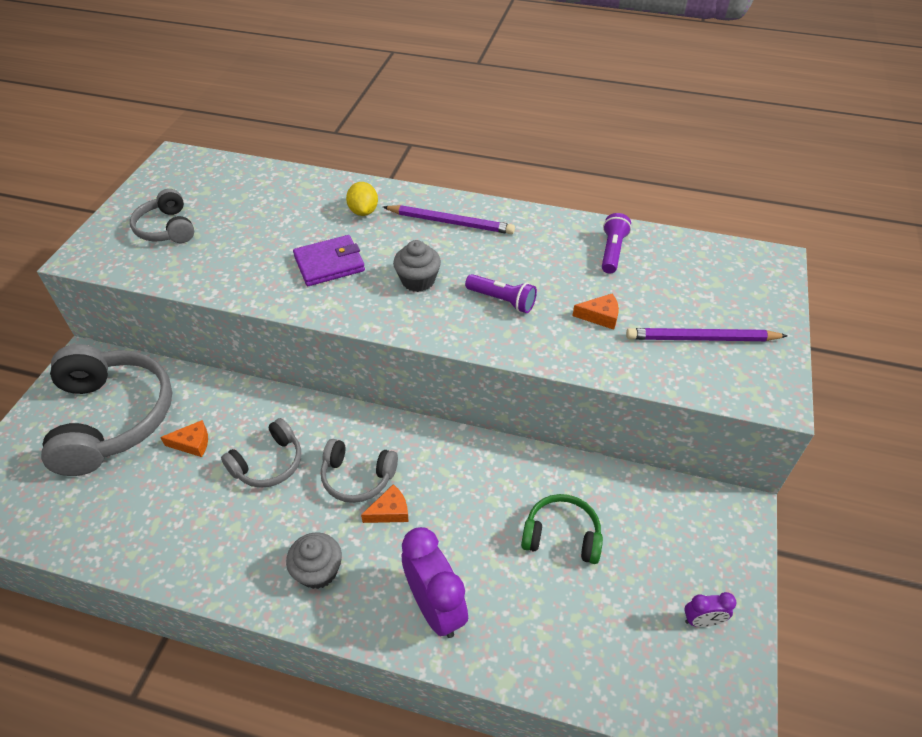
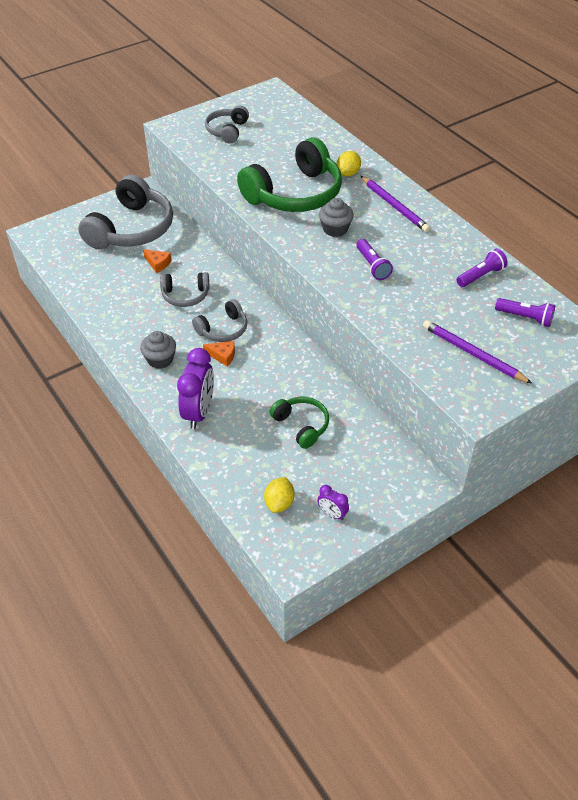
camera: 40 degrees right, 0 degrees up
purple wallet [293,235,365,286] -> green headphones [237,137,342,212]
grey headphones [321,439,398,503] -> grey headphones turned 90 degrees counterclockwise [192,299,247,342]
orange cheese [573,293,619,330] -> none
none -> yellow lemon [264,477,295,513]
none -> purple flashlight [495,298,555,327]

